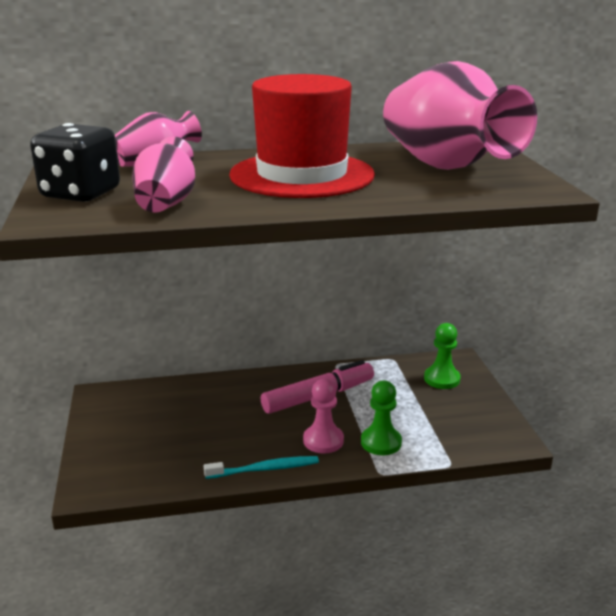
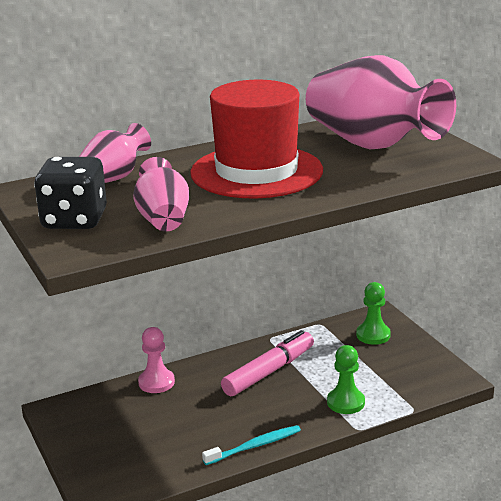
camera: 15 degrees left, 0 degrees up
pink pawn [303,379,344,453] -> pink pawn moved to [138,327,175,393]

